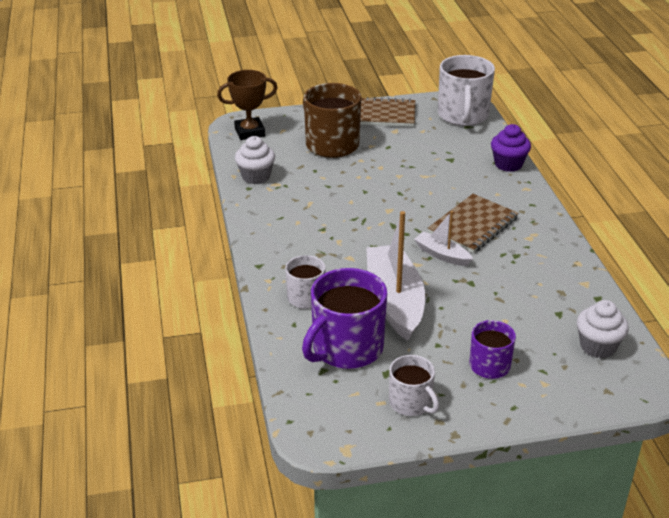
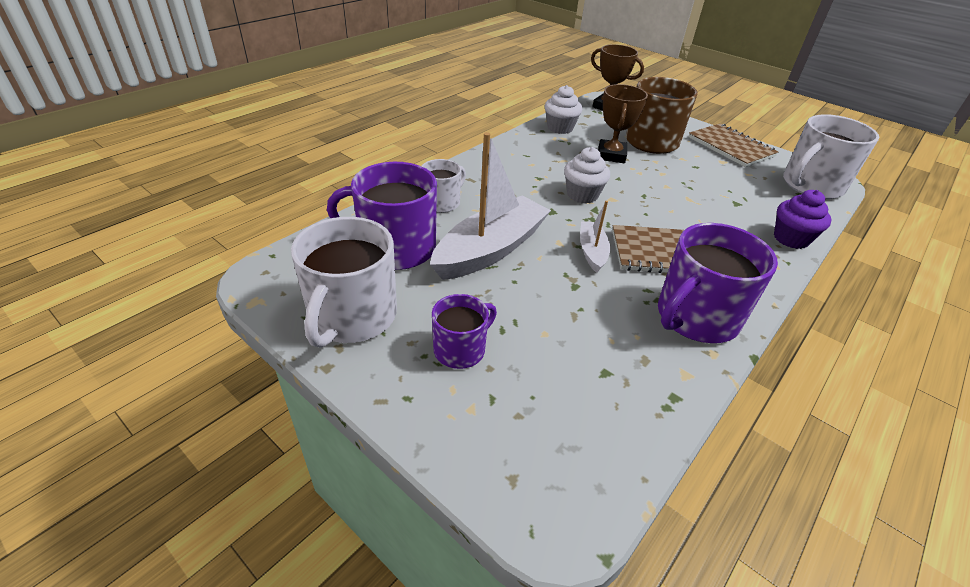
camera: 50 degrees right, 5 degrees up
white mug [389,355,439,416] -> white mug [291,217,397,348], size x1.75
white cupcake [577,300,629,358] -> white cupcake moved to [564,147,610,204]
none -> brown trophy [598,84,648,163]
none -> purple mug [658,223,778,343]

